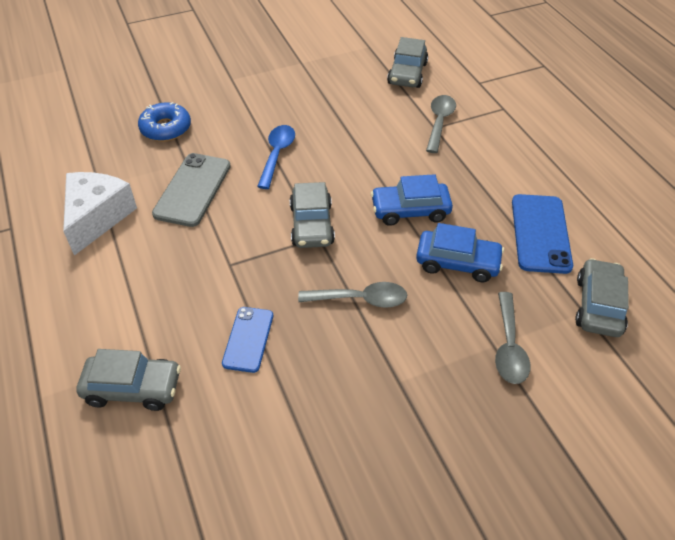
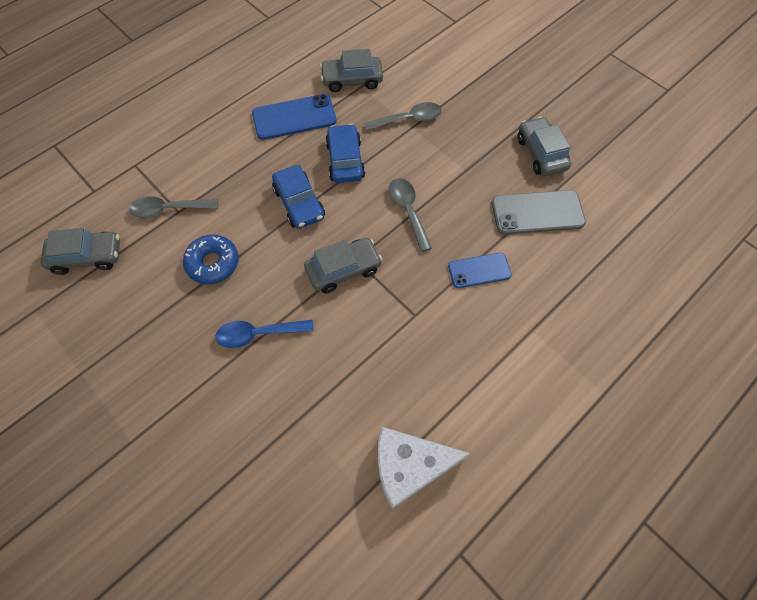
camera: 110 degrees left, 15 degrees up
grey car [76,349,181,411] -> grey car moved to [518,117,571,176]
blue donut [138,102,191,141] -> blue donut moved to [183,235,239,284]
grey phone [152,153,231,227] -> grey phone moved to [492,190,586,235]

